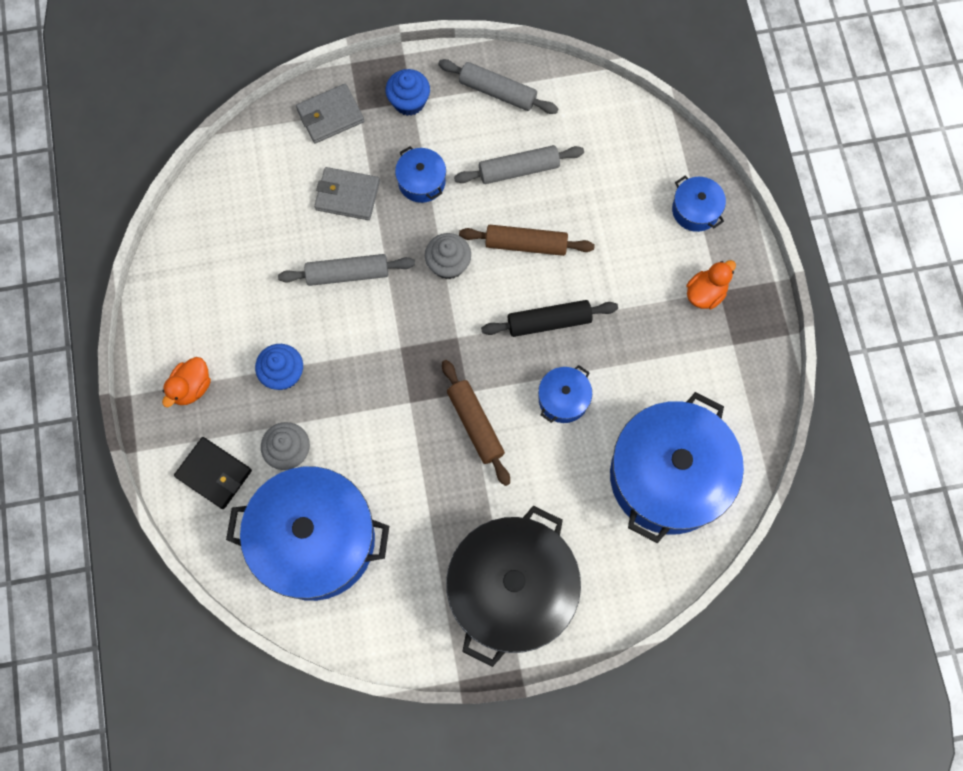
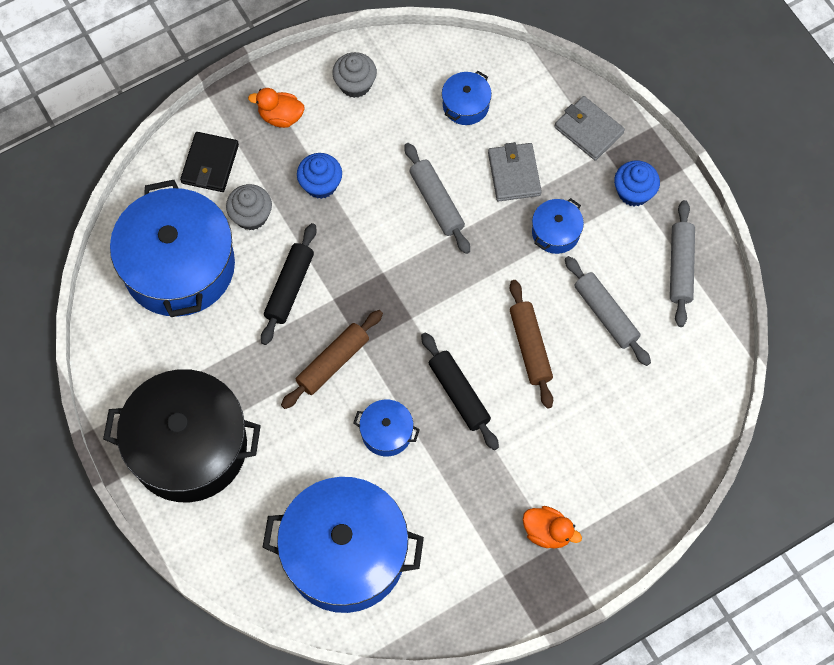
camera: 70 degrees right, 5 degrees down
grey cupcake [425,233,471,279] -> grey cupcake moved to [332,52,377,98]
blue pot [672,176,726,232] -> blue pot moved to [442,71,492,125]
none -> black rolling pin [261,223,317,345]

